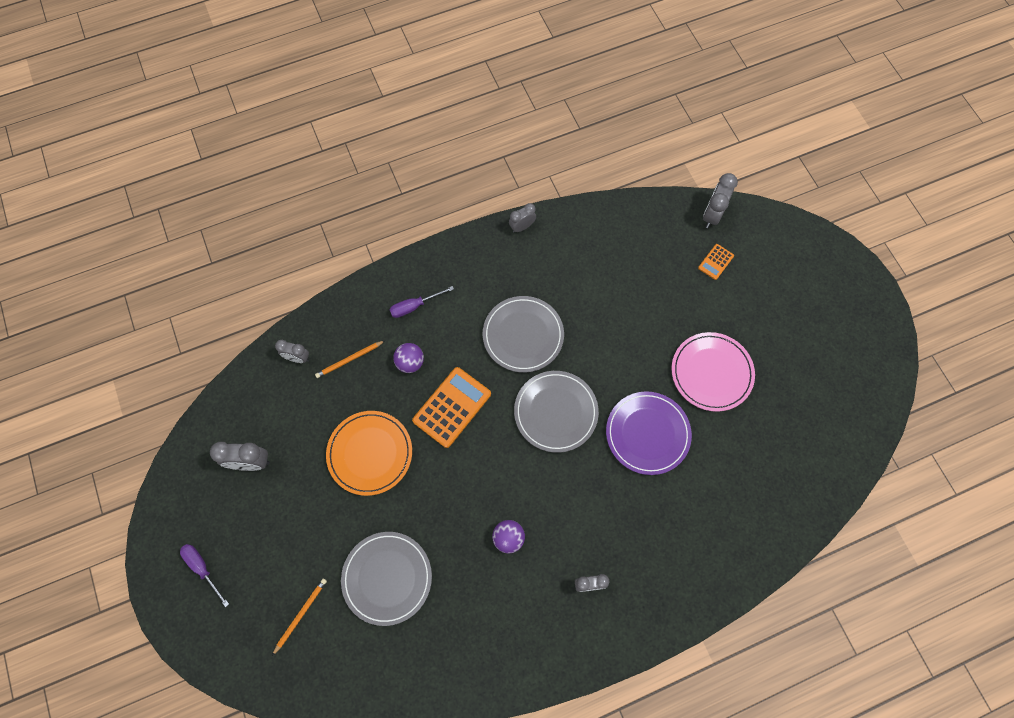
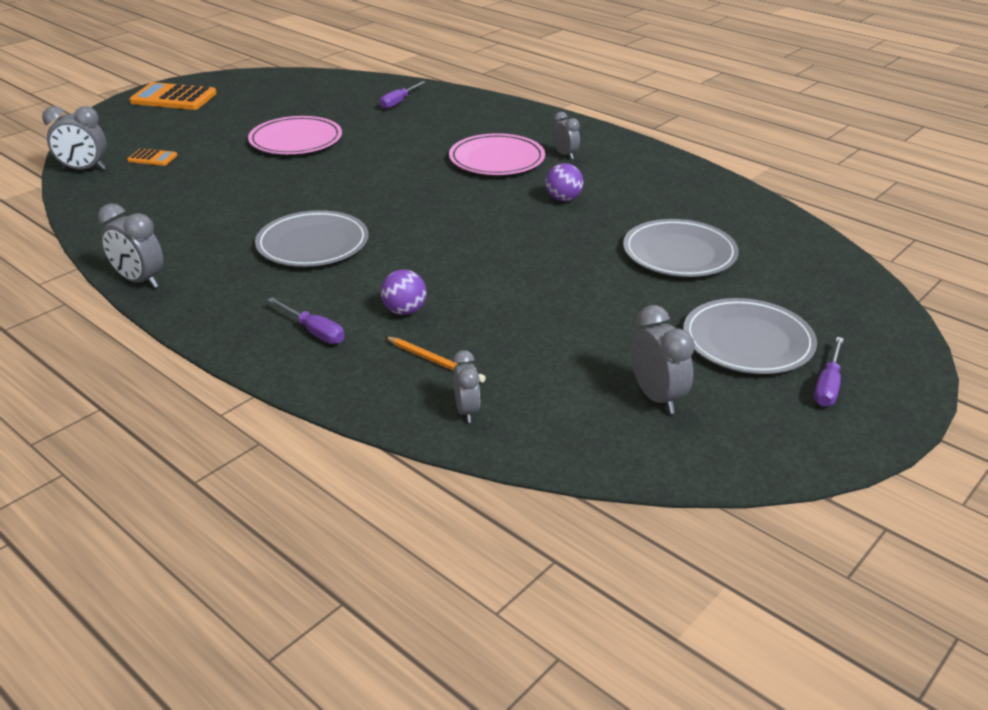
camera: 115 degrees left, 35 degrees down
orange pencil [272,578,327,656] -> none
orange plate [326,411,412,496] -> none
orange calculator [412,367,491,448] -> orange calculator moved to [129,82,217,110]
grey clock [509,203,536,233] -> grey clock [98,203,164,288], size x1.53
grey plate [514,371,599,453] -> grey plate moved to [683,298,817,374]
purple plate [606,391,692,475] -> none
none -> purple screwdriver [380,81,426,109]
none -> pink plate [449,133,545,175]

